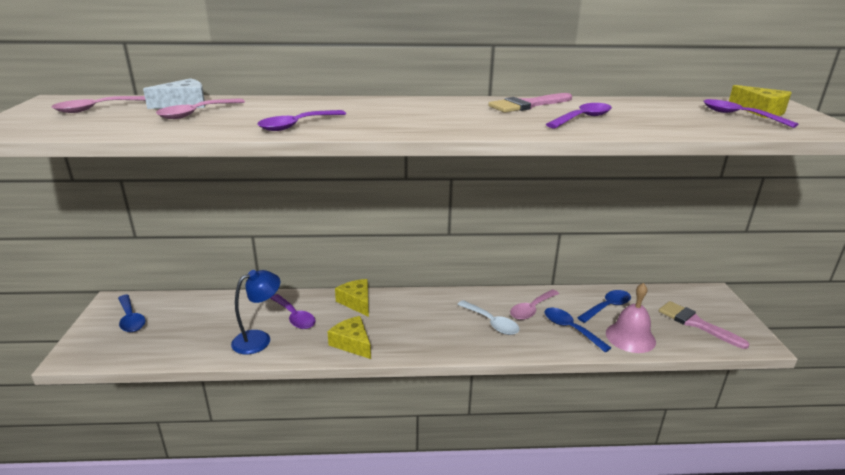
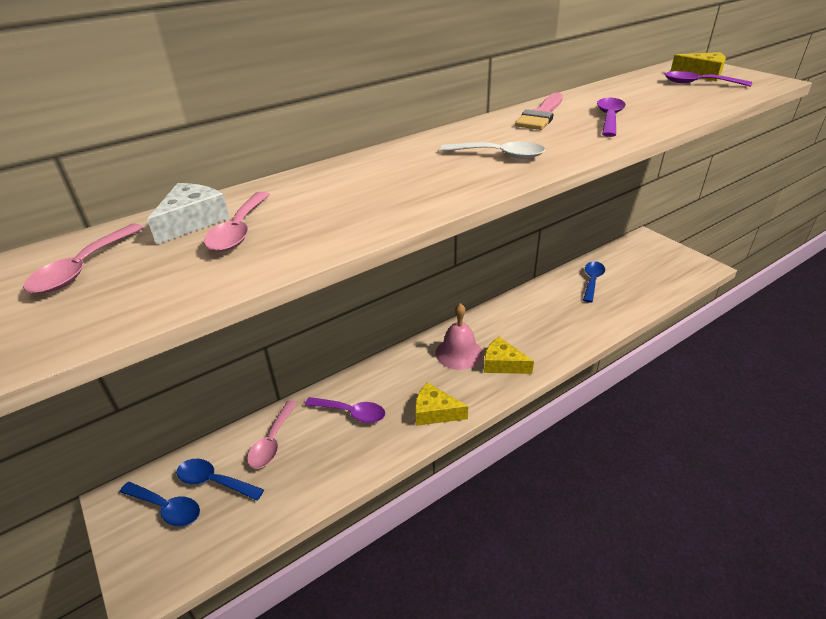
camera: 30 degrees left, 10 degrees up
blue lamp [231,270,280,354] -> none
purple spoon [257,110,346,131] -> none
yellow cheese [335,279,369,317] -> yellow cheese moved to [484,337,534,374]
white spoon [457,300,520,335] -> white spoon moved to [440,142,545,159]
pink spoon [510,289,559,320] -> pink spoon moved to [247,401,297,469]
blue spoon [544,308,611,352] -> blue spoon moved to [177,459,264,501]
pink bell [606,283,656,353] -> pink bell moved to [436,303,483,370]
pink brush [659,301,749,349] -> none

